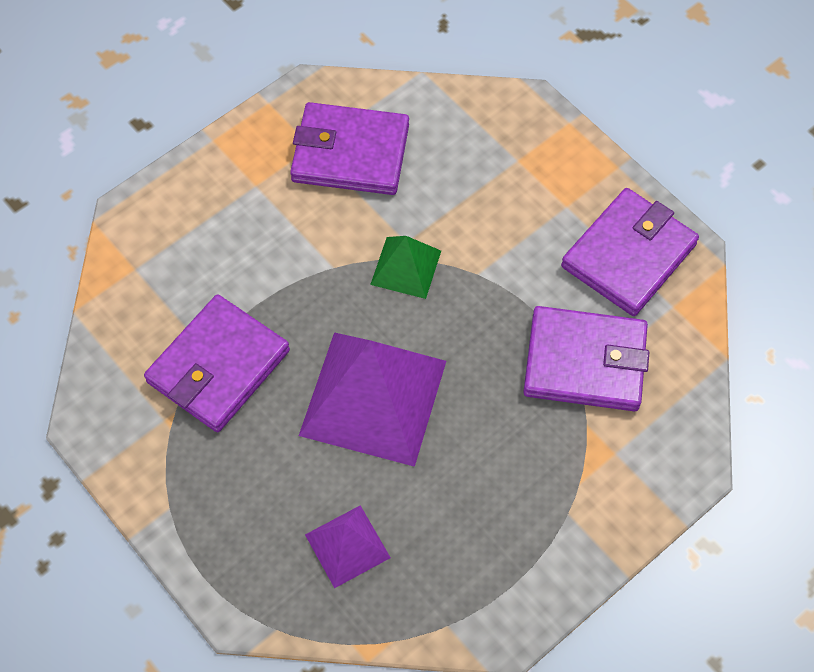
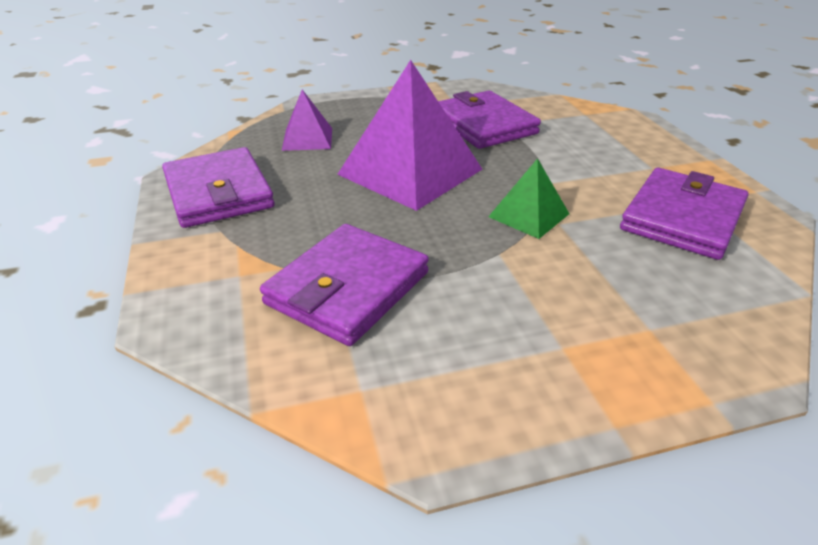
camera: 115 degrees right, 25 degrees down
purple wallet [561,188,699,316] -> purple wallet moved to [162,147,275,228]

